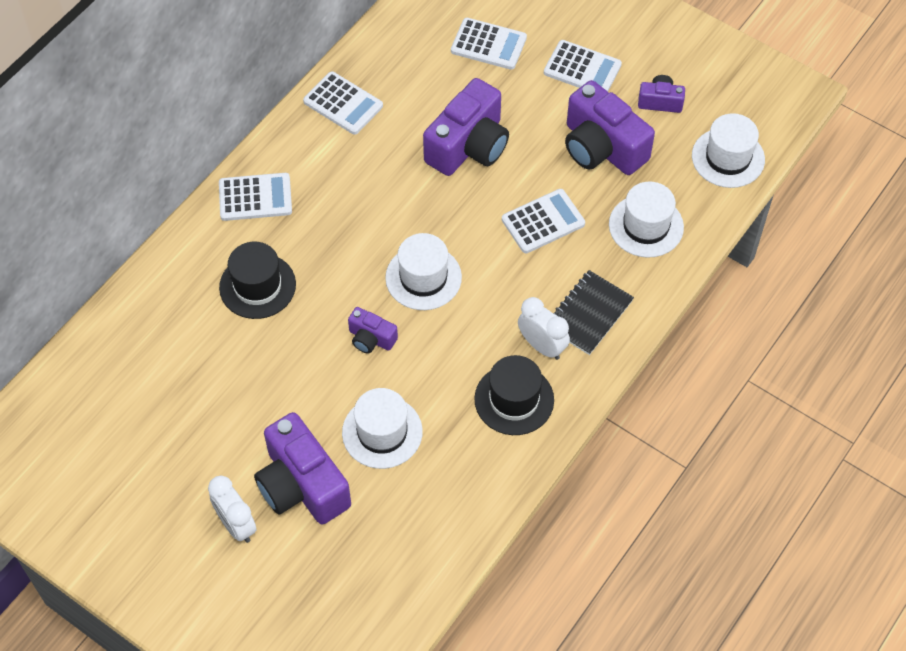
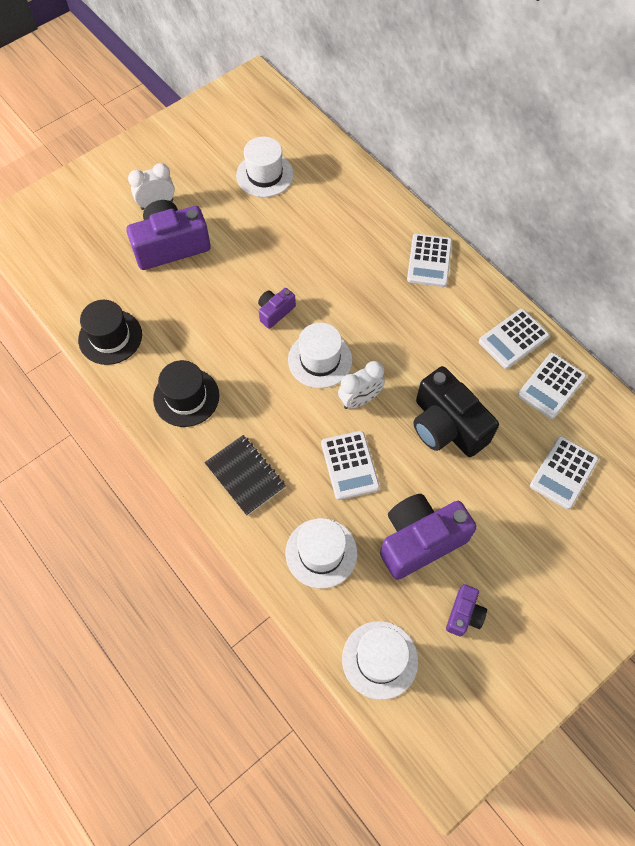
camera: 105 degrees right, 5 degrees up
black hat [219,242,296,319] -> black hat moved to [78,300,142,365]
white hat [342,388,423,469] -> white hat moved to [236,136,293,197]
purple camera [423,78,509,176] -> black camera [413,366,499,457]
white clock [518,297,570,360] -> white clock moved to [338,361,385,409]
white calculator [544,40,622,91] -> white calculator moved to [518,353,586,419]

